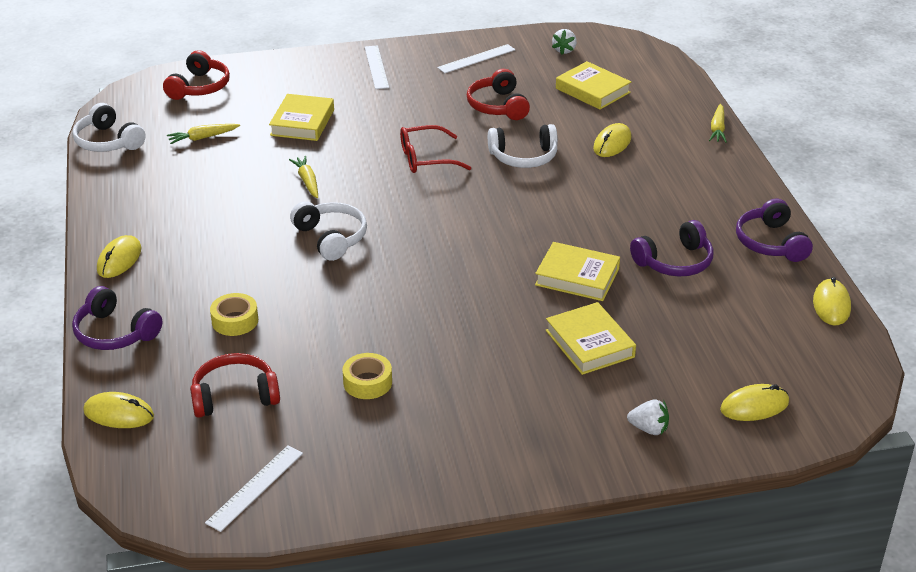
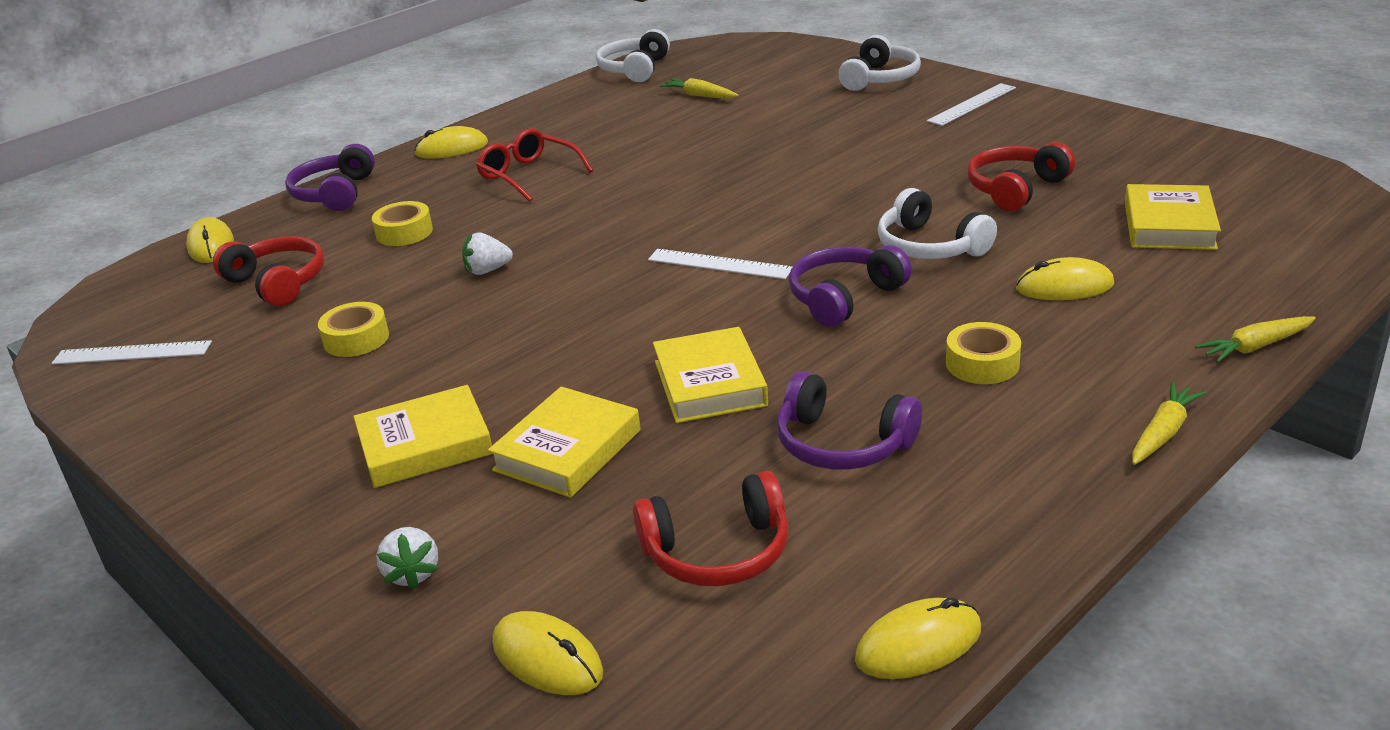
camera: 60 degrees right, 5 degrees down
red headphones [163,50,230,100] -> red headphones moved to [633,471,788,586]
yellow book [269,94,334,141] -> yellow book moved to [354,385,493,488]
yellow carrot [289,156,318,198] -> yellow carrot moved to [1132,382,1206,465]
white headphones [290,201,367,261] -> white headphones moved to [838,35,921,91]
red glasses [400,125,471,173] -> red glasses moved to [476,128,593,202]
white ruler [437,44,516,73] -> white ruler moved to [648,249,792,279]
white strawberry [552,29,577,55] -> white strawberry moved to [462,233,513,275]
purple headphones [736,199,813,262] -> purple headphones moved to [789,245,912,327]
none -> yellow tape [946,322,1021,384]

